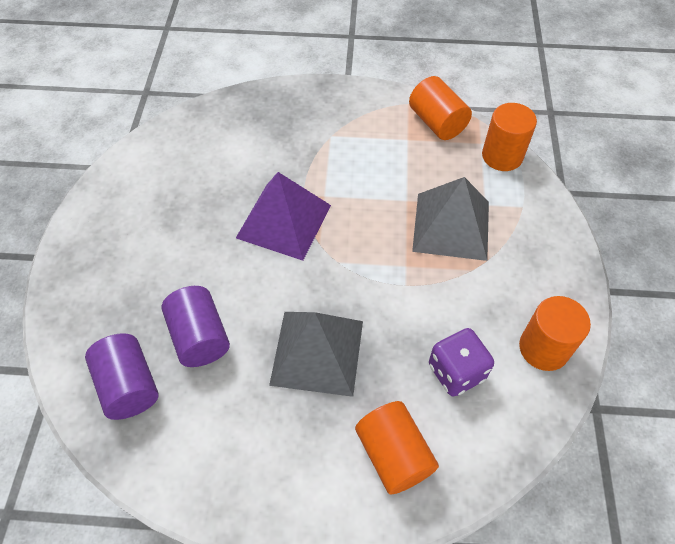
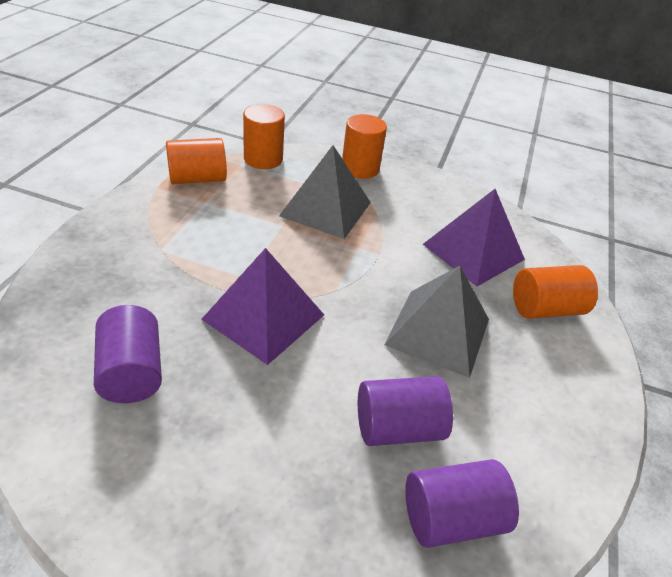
camera: 80 degrees left, 15 degrees down
purple dice [429,328,494,397] -> purple pyramid [423,189,525,286]
orange cylinder [519,296,591,371] -> orange cylinder moved to [342,114,387,179]
none -> purple cylinder [94,305,162,403]

